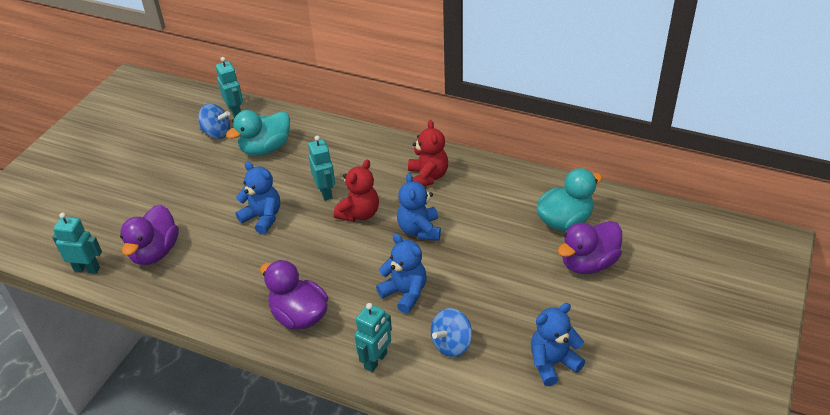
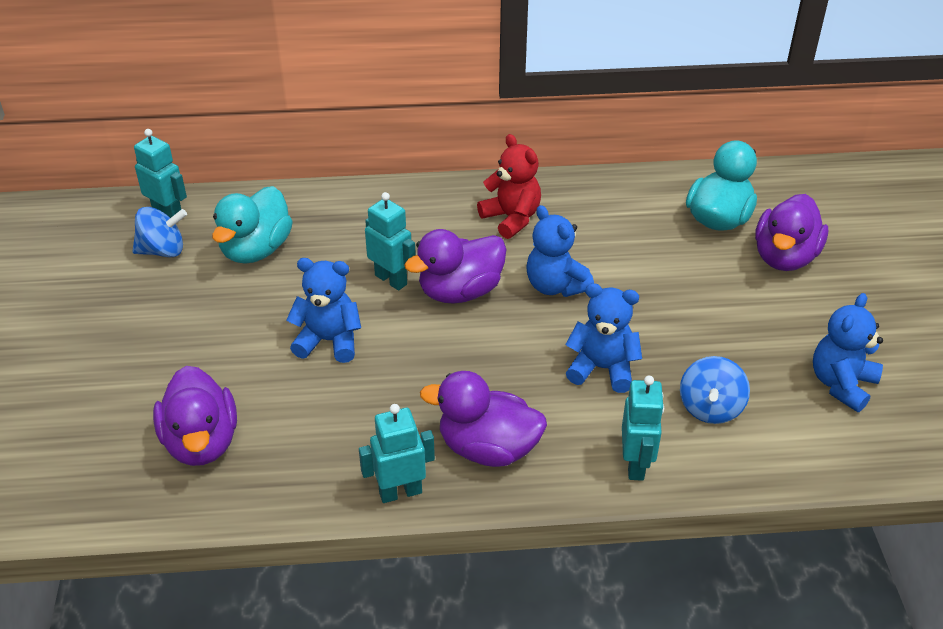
camera: 30 degrees left, 0 degrees up
turquoise robot [52,213,102,274] -> turquoise robot moved to [359,404,435,503]
red teddy bear [334,160,379,222] -> purple duck [404,229,507,303]

